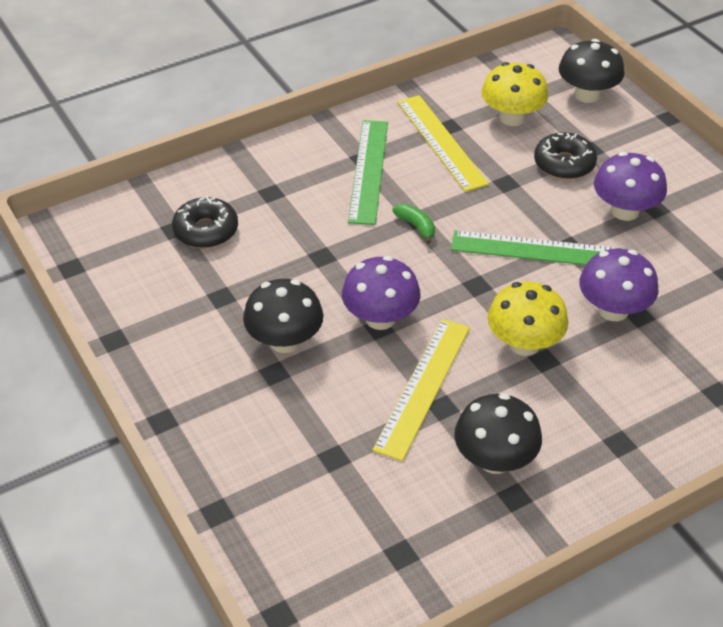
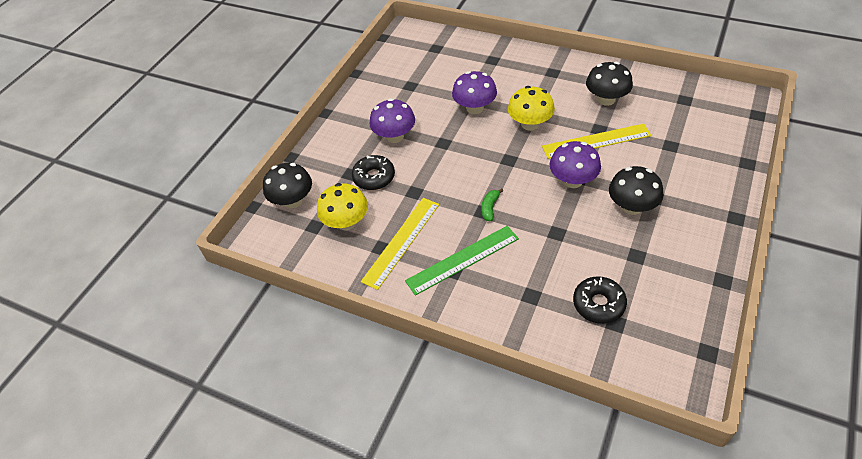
camera: 120 degrees left, 5 degrees up
green ruler [451,230,622,265] -> none

